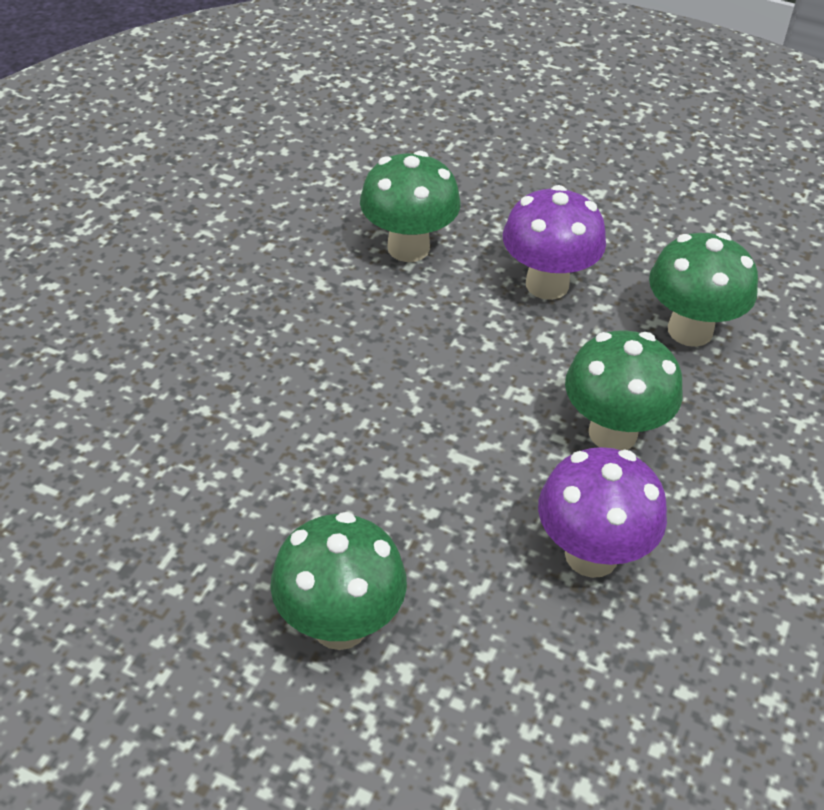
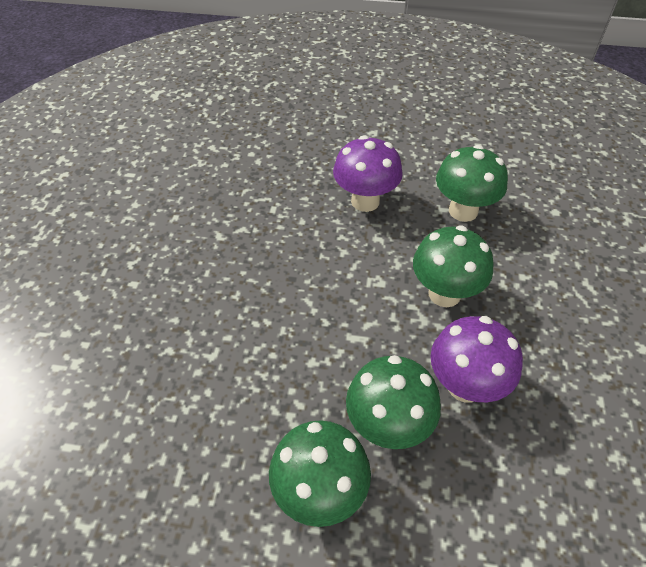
camera: 15 degrees left, 5 degrees up
green mushroom [360,151,460,262] -> green mushroom moved to [346,355,441,449]

